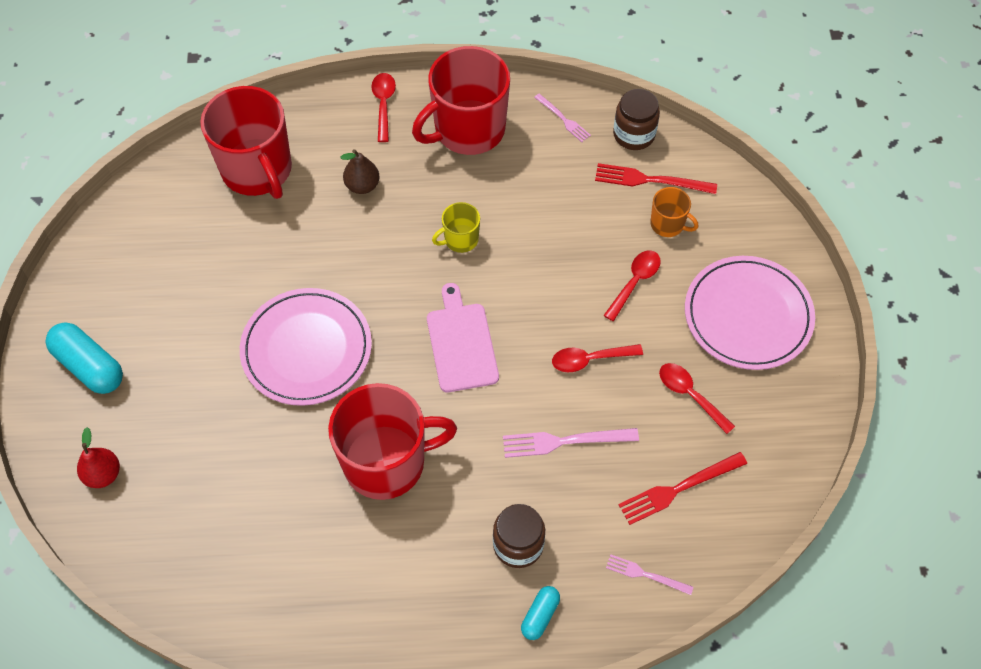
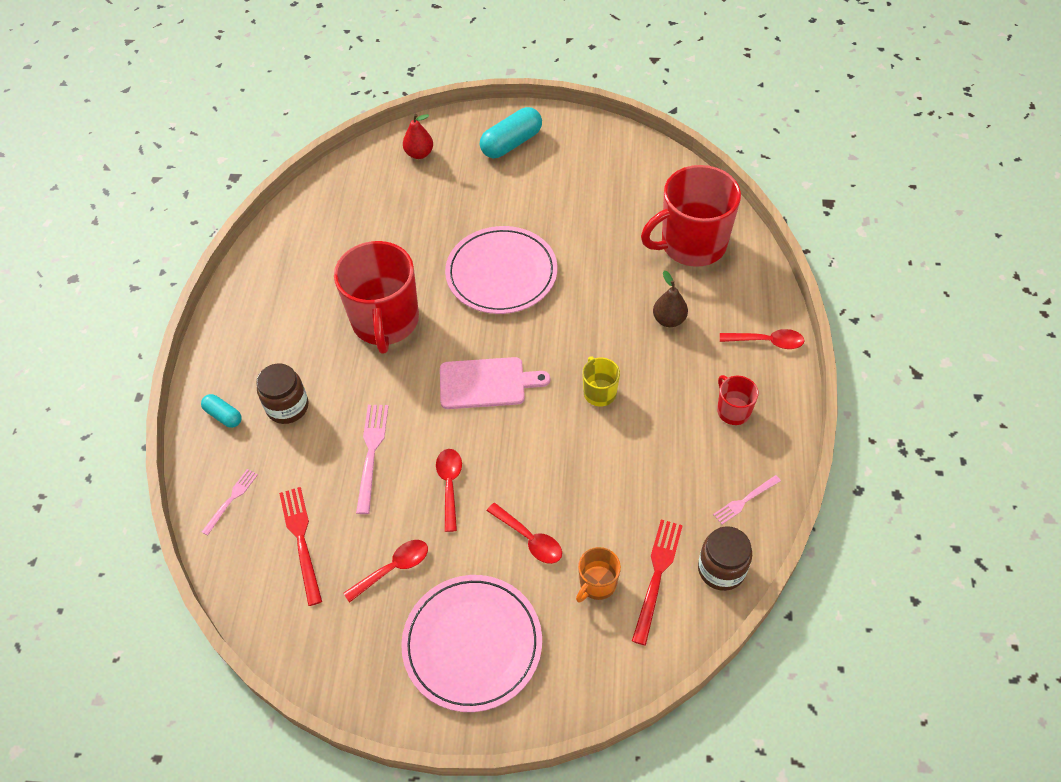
camera: 100 degrees right, 5 degrees down
red mug [412,46,510,155] -> red mug [717,375,759,425], size x0.46

